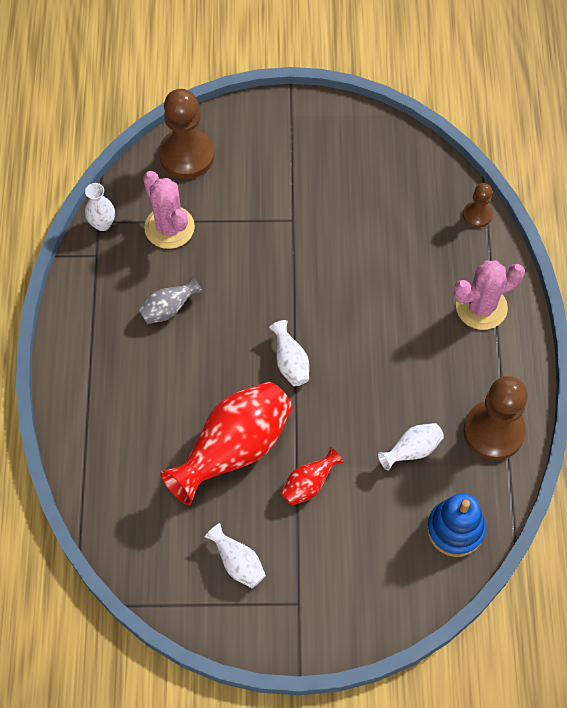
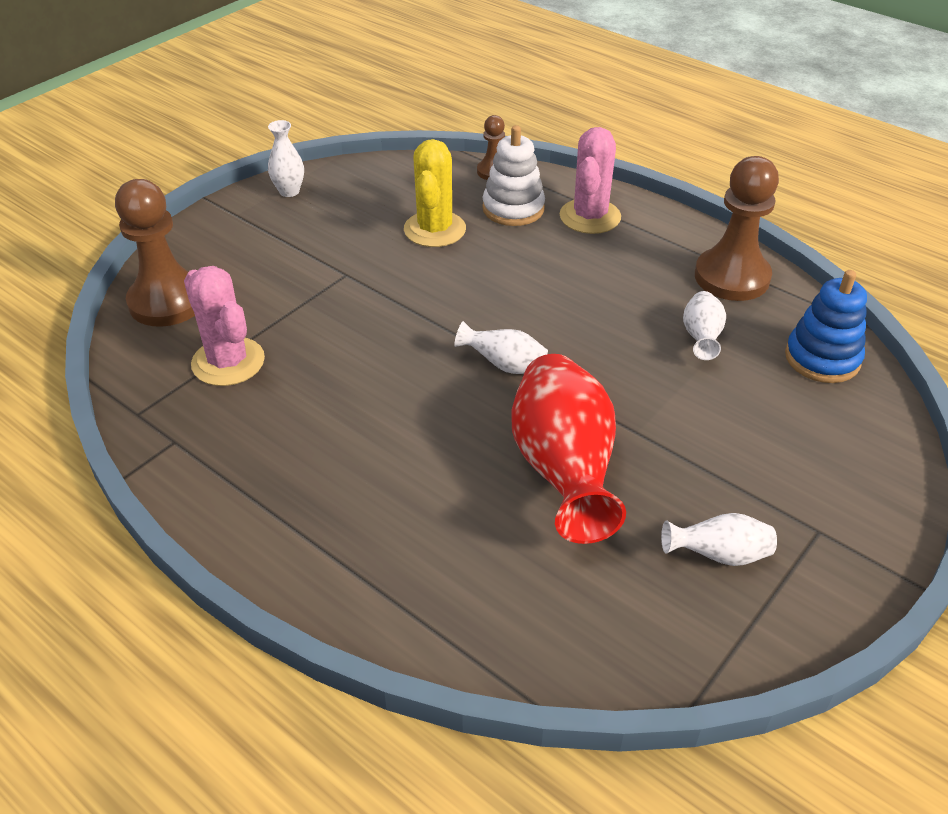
camera: 50 degrees left, 20 degrees down
white vase [85,183,115,231] -> white vase moved to [268,120,304,197]
grey vase [139,276,203,324] -> none
pink cactus [143,171,195,249] -> pink cactus turned 45 degrees clockwise [184,266,265,386]
red vase [280,447,344,506] -> none
none -> yellow cactus [404,139,466,247]
none -> white stacking toy [482,125,545,226]

